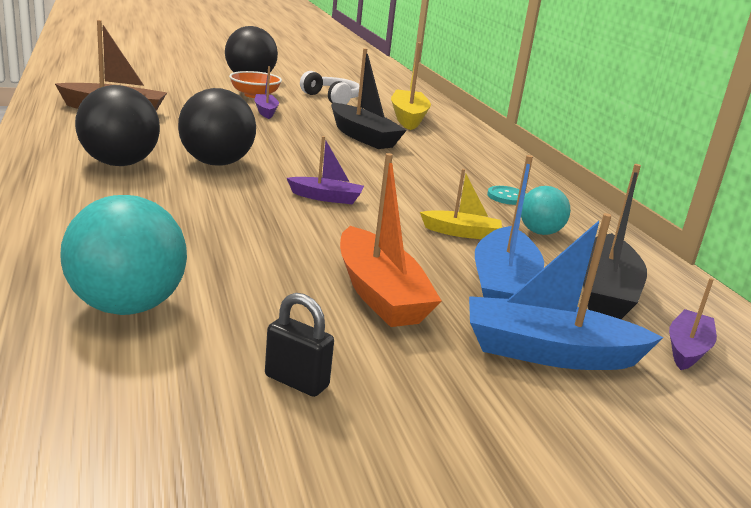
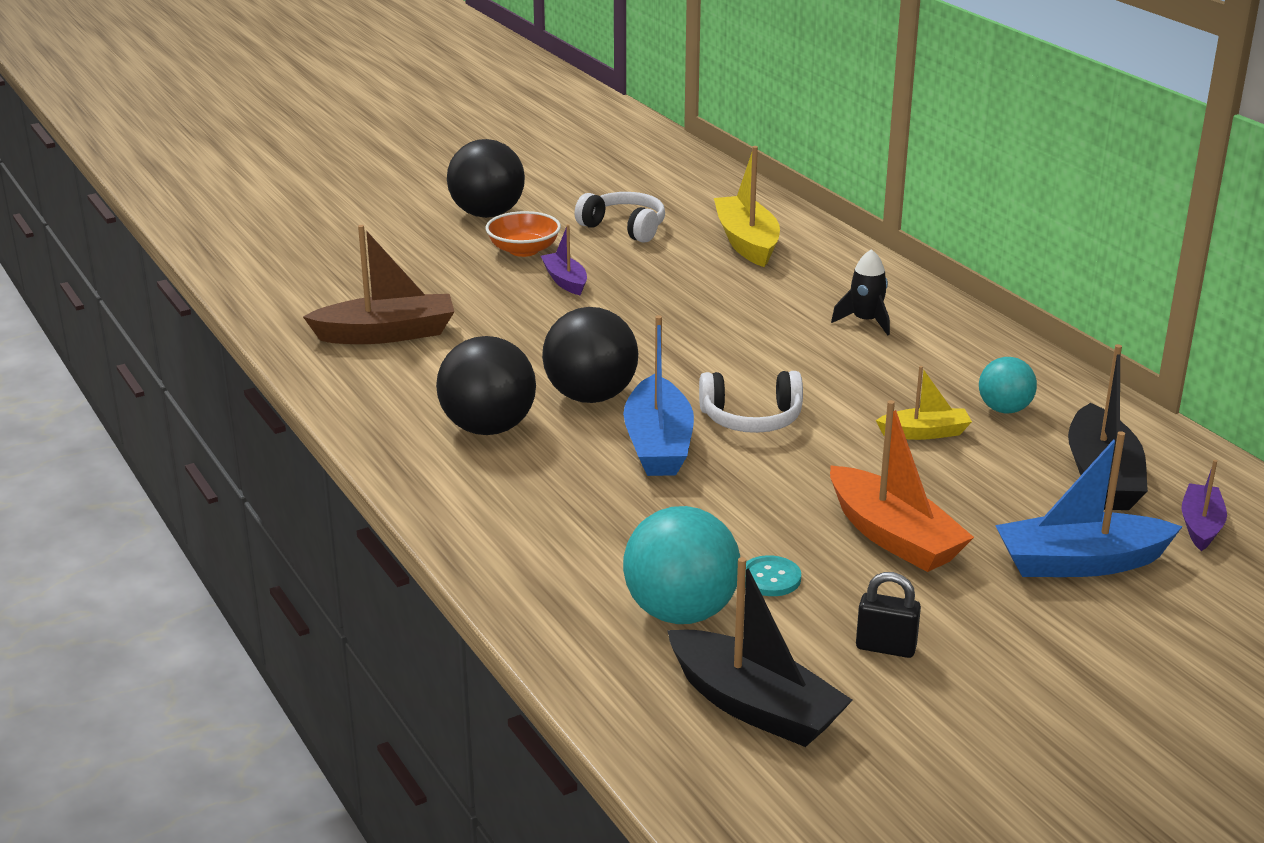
camera: 10 degrees left, 5 degrees up
purple boat [287,136,364,204] -> white headphones [699,371,803,433]
black boat [331,48,407,149] -> black boat moved to [667,557,853,747]
blue boat [475,155,544,299] -> blue boat moved to [623,315,694,476]
turquoise button [487,186,527,205] -> turquoise button moved to [745,555,801,596]
none -> black rocket [831,249,890,335]

